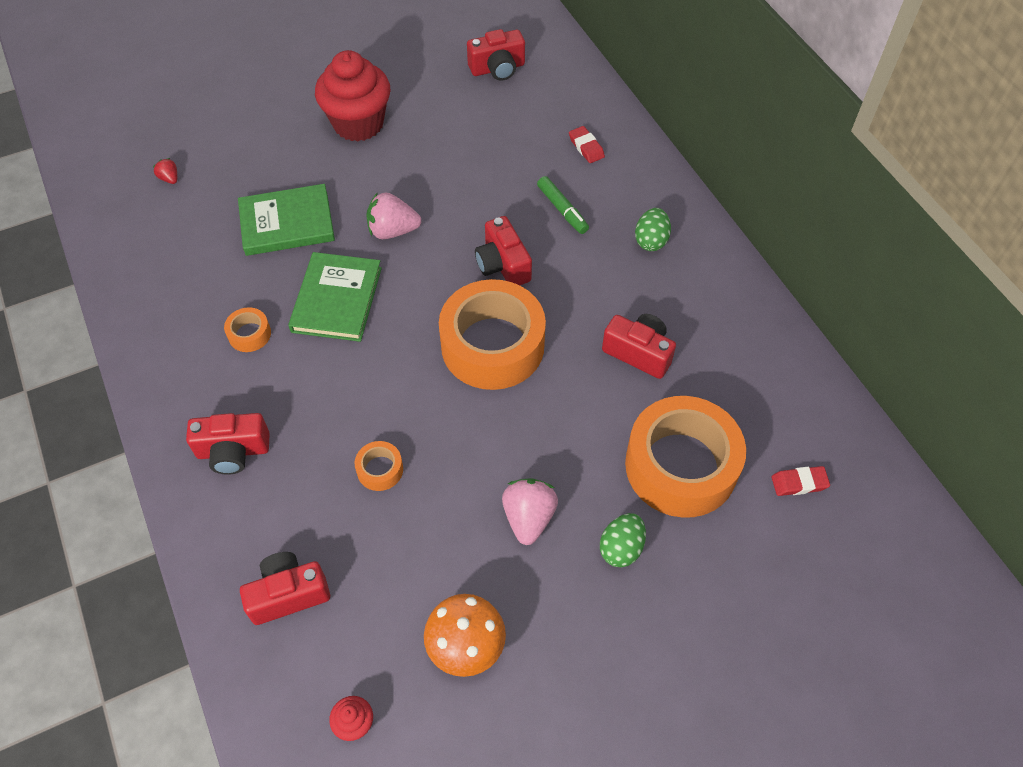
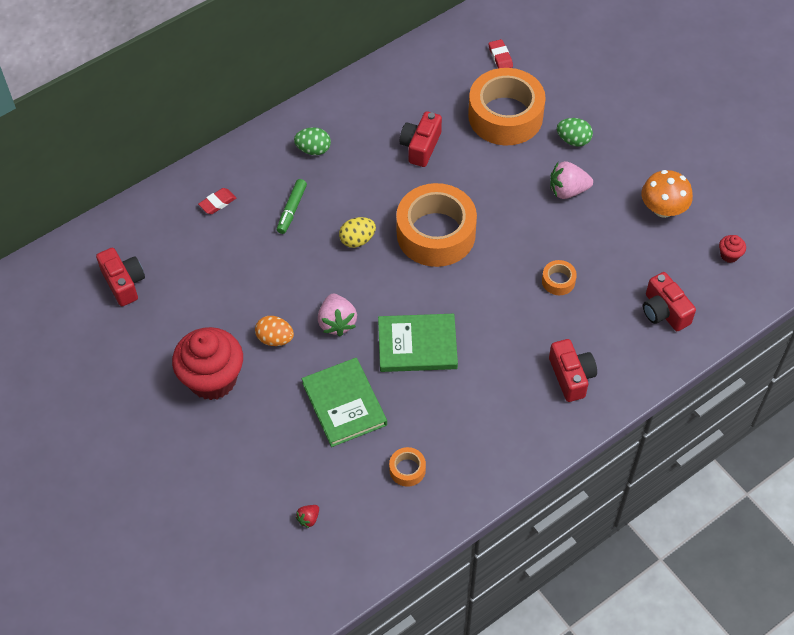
camera: 100 degrees left, 0 degrees up
orange tape [224,307,271,352] -> orange tape moved to [389,447,426,487]
red camera [475,216,532,285] -> yellow egg [339,217,376,248]
green marker [537,176,589,234] -> green marker turned 150 degrees clockwise [277,179,307,234]
none -> orange egg [255,316,294,346]

